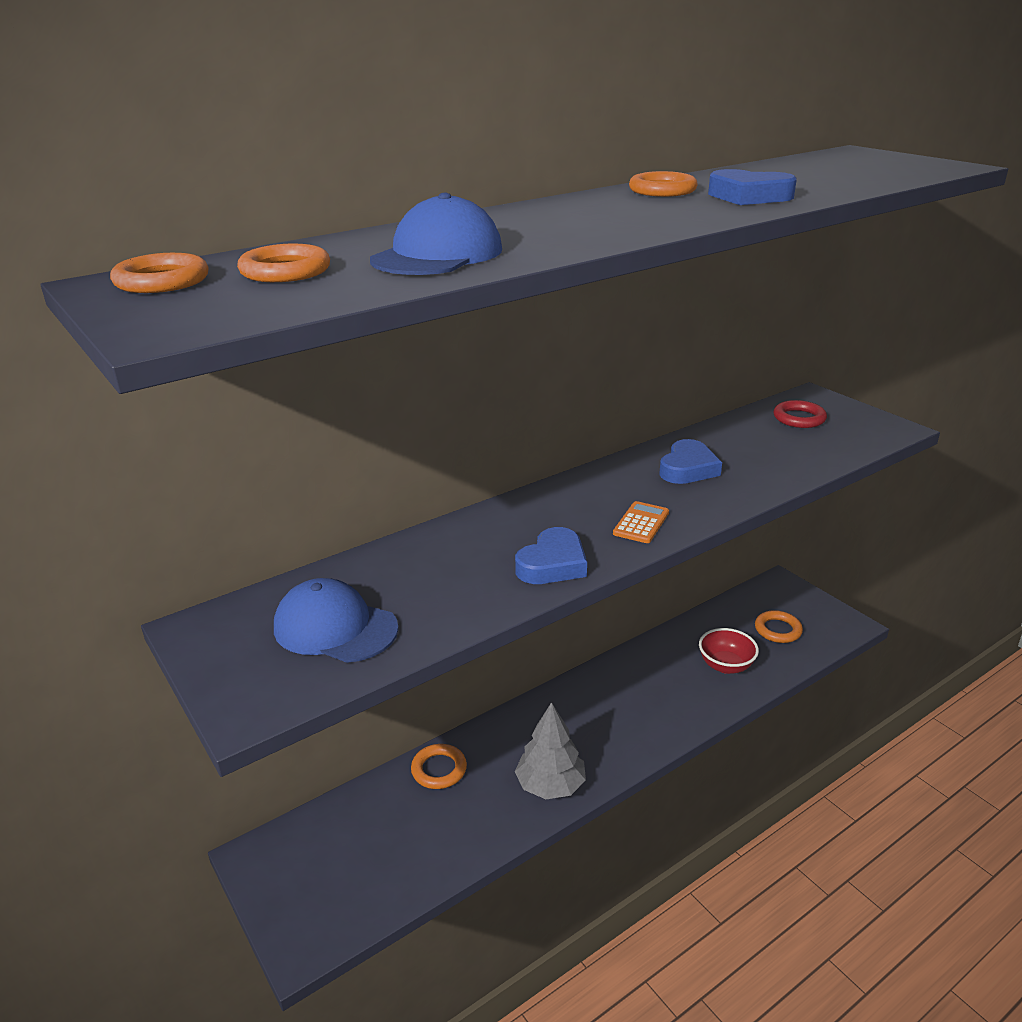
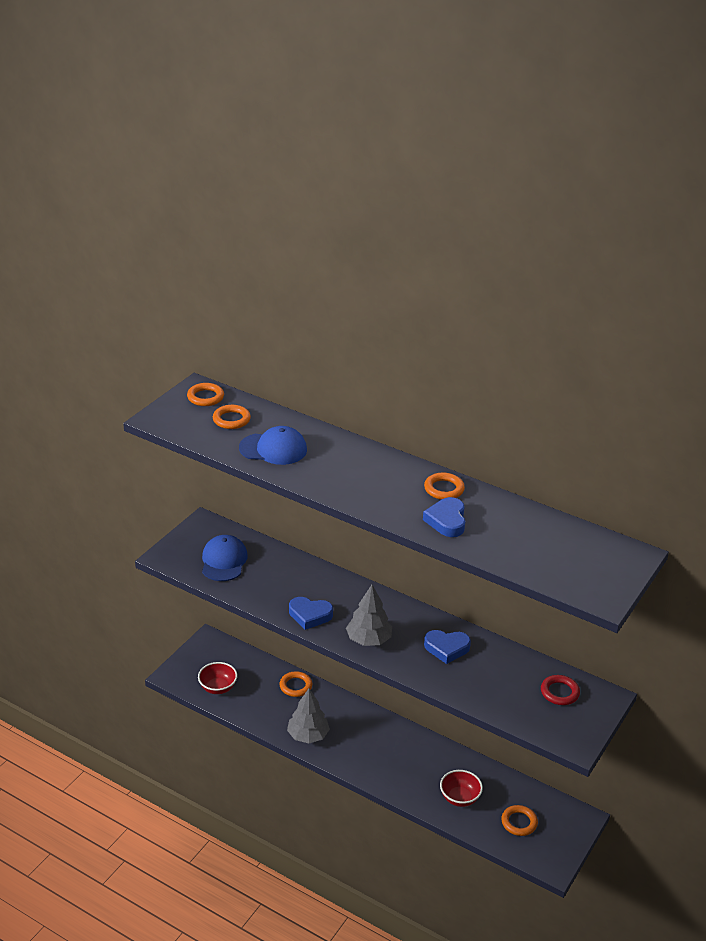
camera: 65 degrees right, 5 degrees up
orange calculator [613,501,669,543] -> grey tree [346,585,392,646]
none -> red bowl [198,662,237,694]

